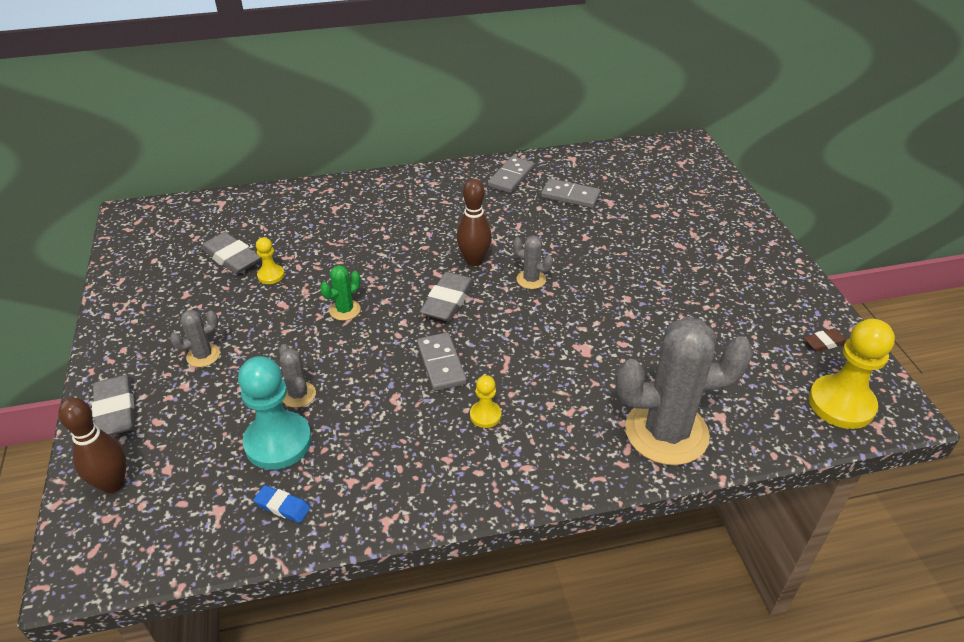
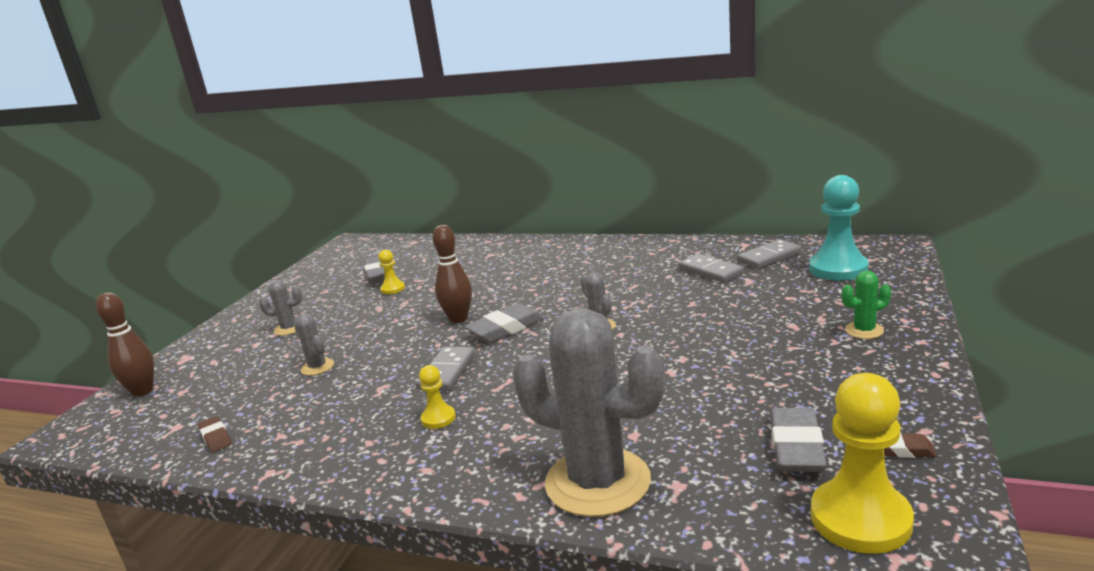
camera: 35 degrees right, 20 degrees down
grey eraser [92,375,135,436] -> grey eraser moved to [770,408,827,472]
turquoise pawn [238,356,312,470] -> turquoise pawn moved to [809,175,869,281]
blue eraser [254,485,311,523] -> brown eraser [198,416,232,452]
grey cactus [279,344,316,408] -> grey cactus turned 45 degrees counterclockwise [293,314,334,376]
green cactus [320,265,360,321] -> green cactus moved to [842,271,891,339]
brown bowling pin [457,179,492,266] -> brown bowling pin moved to [433,225,472,323]
grey domino [488,156,534,193] -> grey domino moved to [737,239,801,269]

